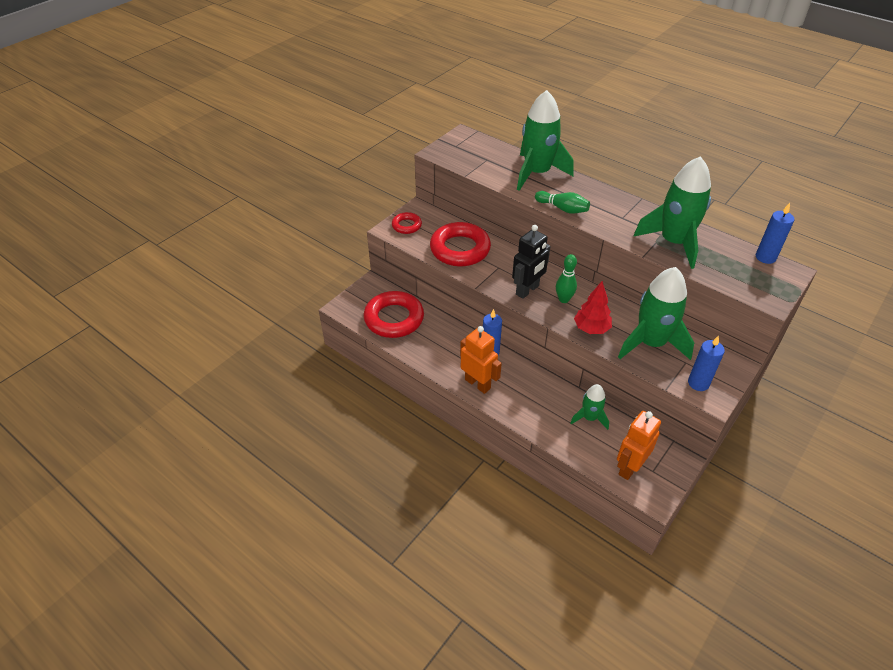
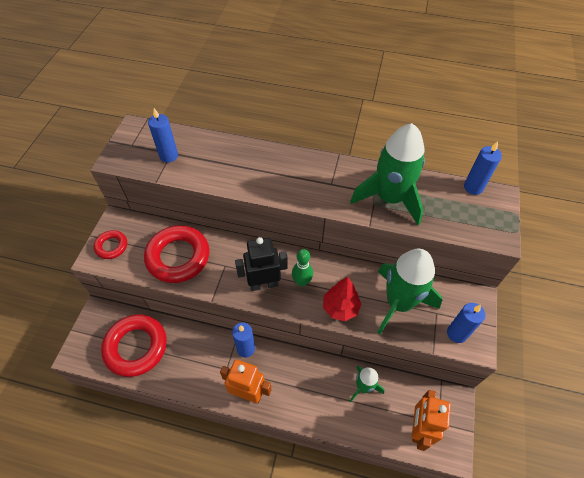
camera: 25 degrees left, 10 degrees up
black robot [512,225,551,299] -> black robot turned 120 degrees counterclockwise [235,237,288,291]
green rocket [517,90,573,191] -> none
green bowling pin [535,191,590,214] -> none
none -> blue candle [148,108,178,163]

